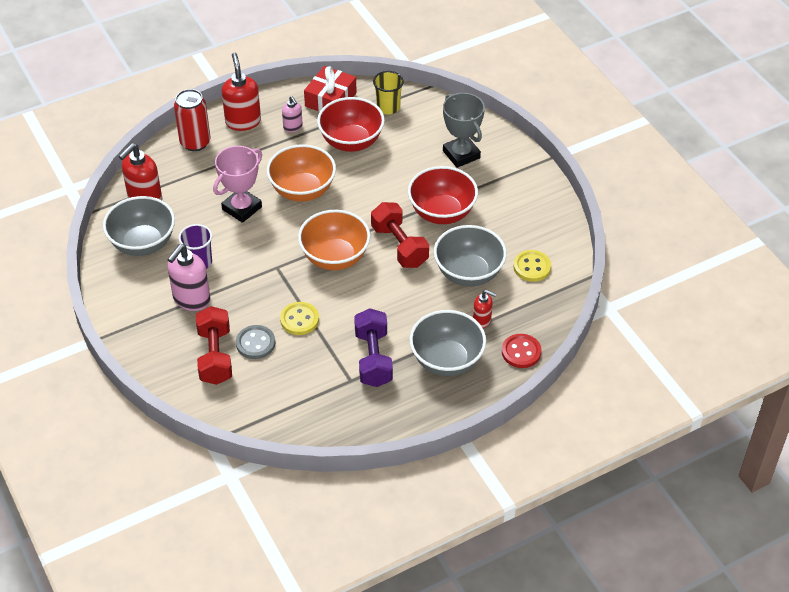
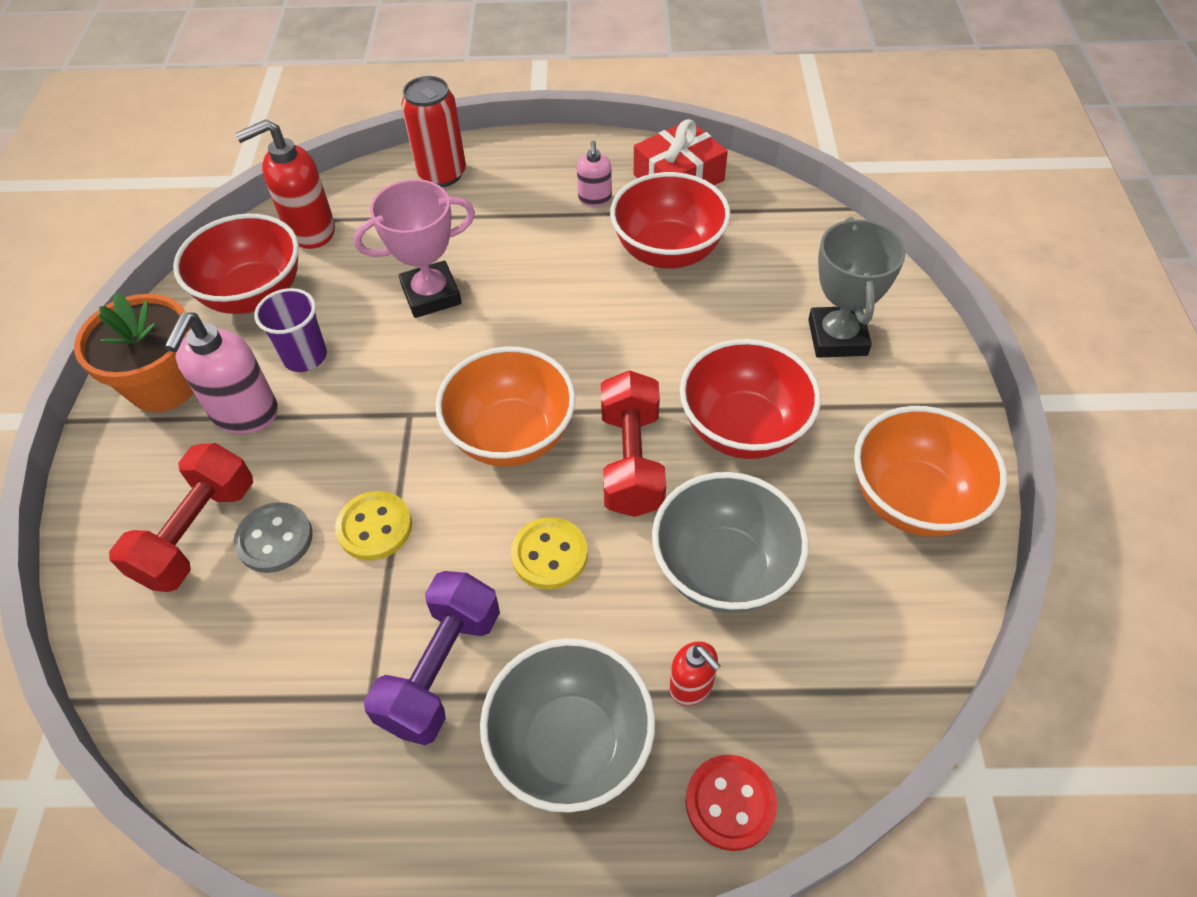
camera: 30 degrees right, 5 degrees up
grey bowl [103,196,175,256] -> red bowl [173,214,299,314]
pink soap dispenser [167,244,210,311] -> pink soap dispenser turned 45 degrees counterclockwise [165,312,278,434]
red soap dispenser [222,53,261,131] -> none
orange bowl [267,144,336,202] -> orange bowl moved to [854,406,1007,536]
yellow cup [373,71,404,114] -> none
yellow button [513,250,551,282] -> yellow button moved to [511,517,588,590]
none -> orange flower pot [74,292,194,412]

